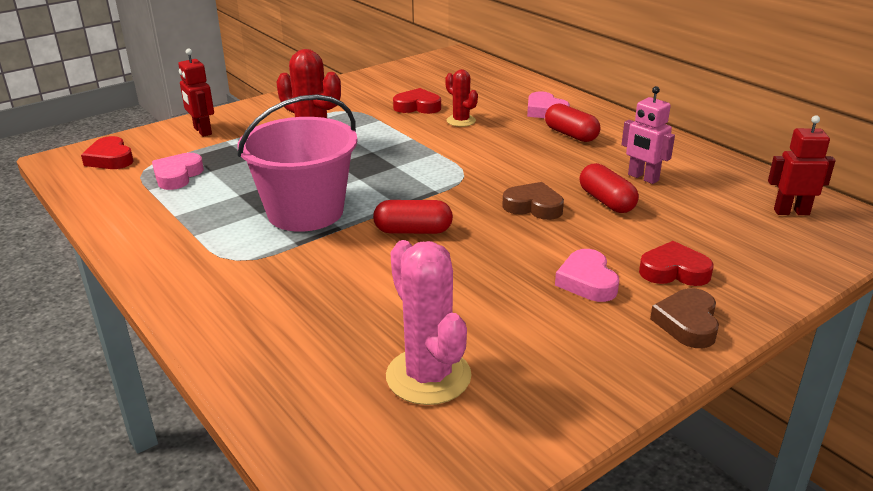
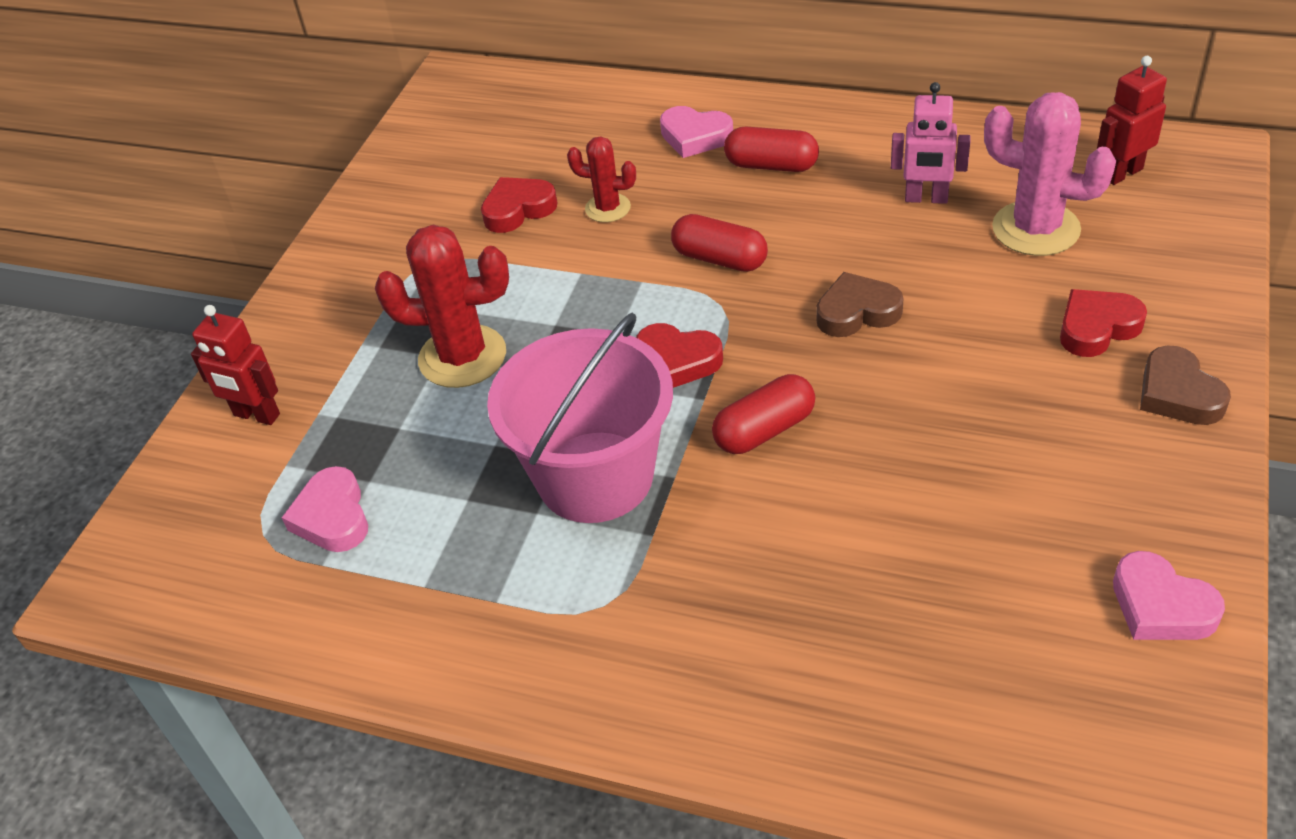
camera: 30 degrees left, 15 degrees up
red heart [81,136,134,169] -> red heart moved to [636,323,723,388]
pink cactus [386,240,472,405] -> pink cactus moved to [984,92,1116,256]
pink heart [555,249,619,302] -> pink heart moved to [1113,551,1225,640]
red capsule [580,163,639,213] -> red capsule moved to [671,214,768,272]

